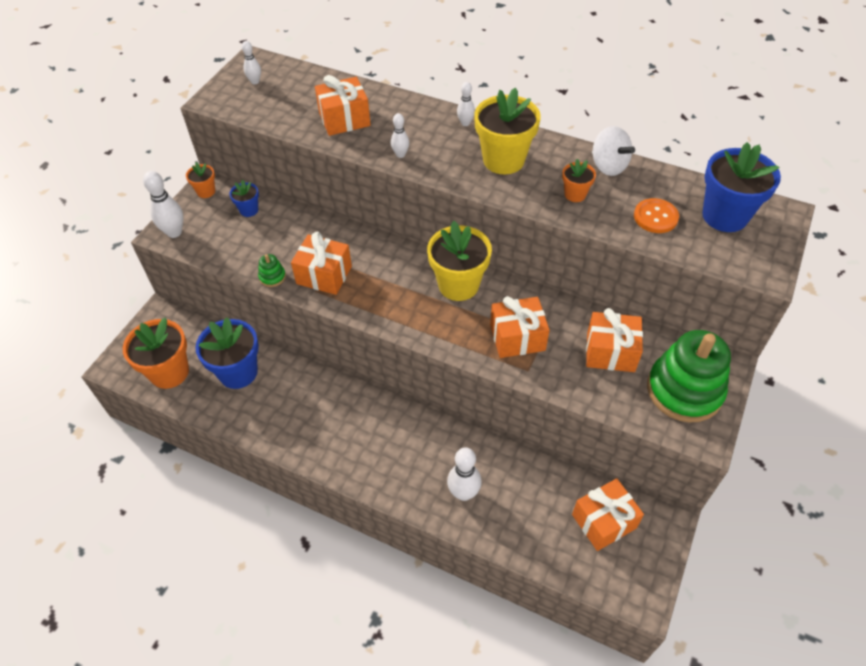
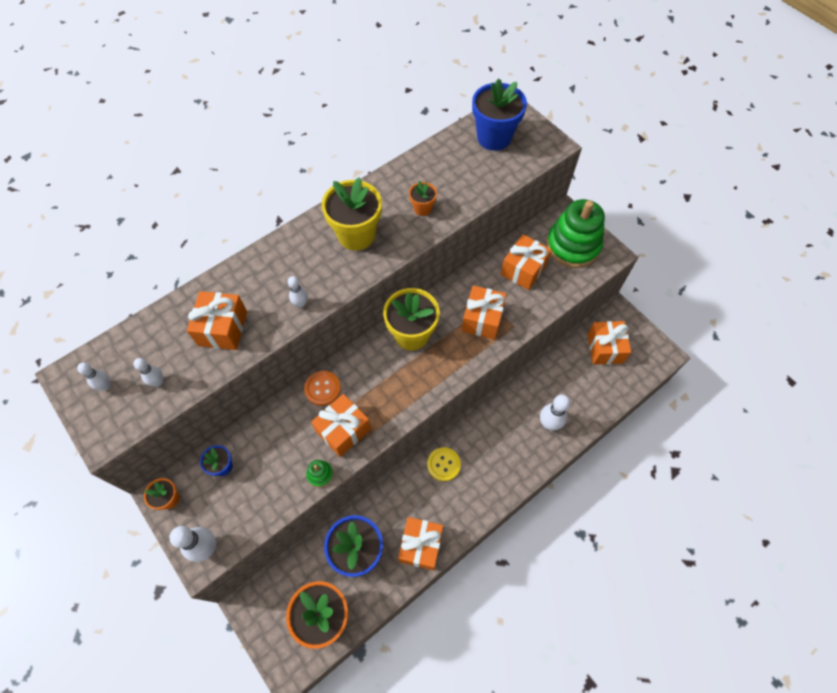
camera: 65 degrees left, 10 degrees up
white bowling pin [457,82,475,126] -> white bowling pin moved to [134,358,163,386]
white spinning top [592,126,635,176] -> none
orange button [634,198,679,233] -> orange button moved to [304,371,341,406]
none -> orange gift [398,517,443,570]
none -> yellow button [427,447,461,481]

